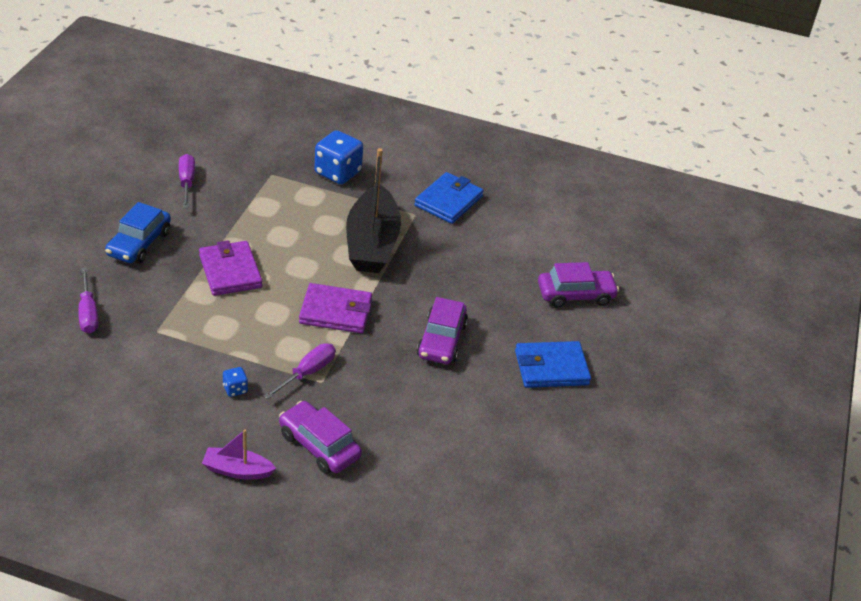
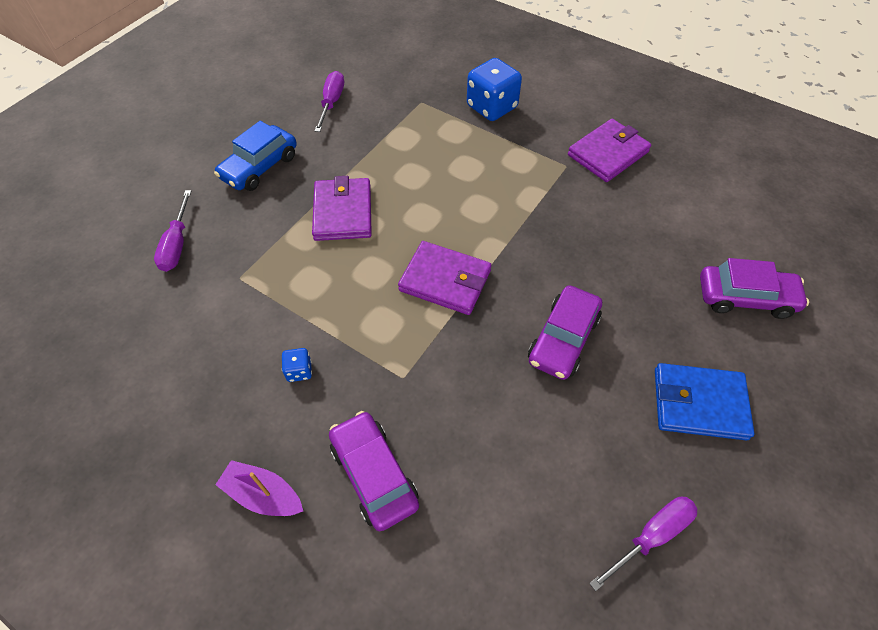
camera: 20 degrees right, 15 degrees up
purple screwdriver [264,343,336,399] -> purple screwdriver moved to [589,496,697,591]
black boat [346,148,401,273] -> none
blue wallet [414,172,484,224] -> purple wallet [568,119,651,182]

